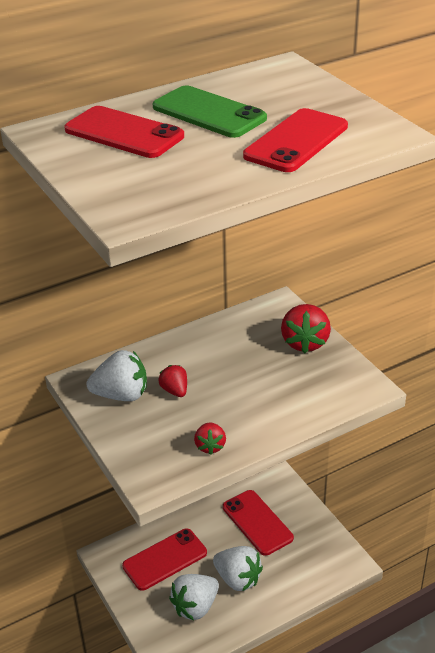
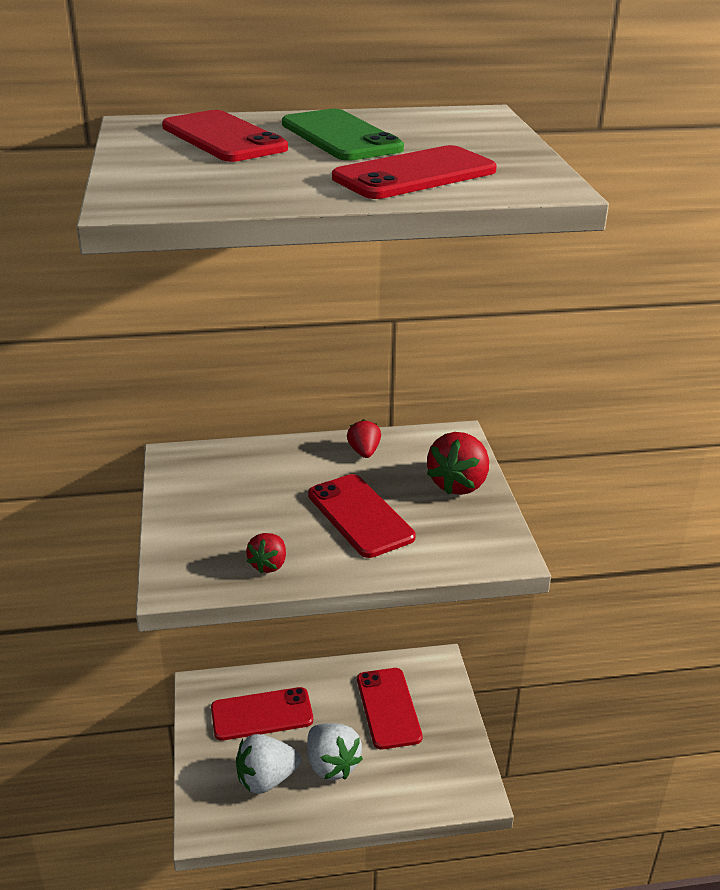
camera: 20 degrees right, 5 degrees down
white strawberry [87,350,147,401] -> none
red strawberry [158,365,187,397] -> red strawberry moved to [347,419,381,458]
none -> red phone [308,474,416,558]

